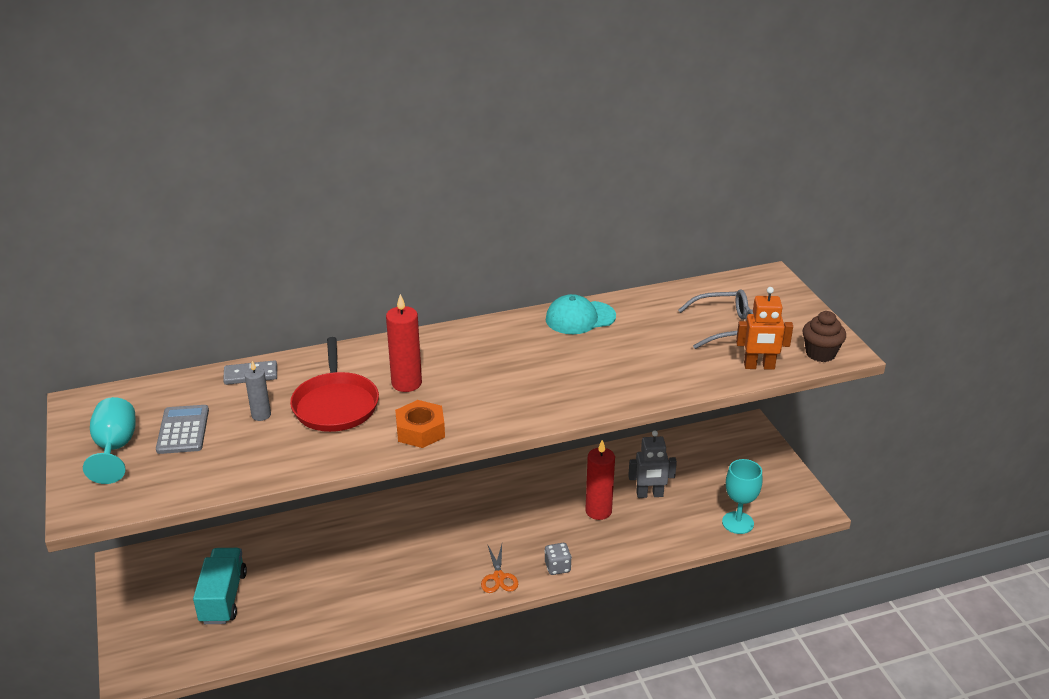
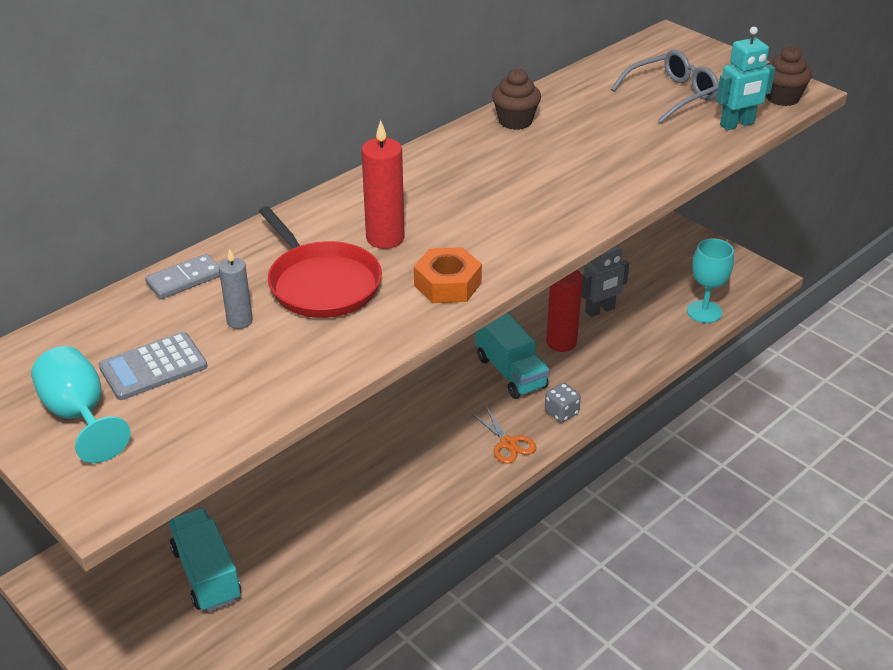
camera: 25 degrees left, 5 degrees up
grey calculator [156,405,209,454] -> grey calculator turned 90 degrees counterclockwise [99,332,207,400]
turquoise cap [546,294,616,334] -> brown cupcake [492,69,541,130]
orange robot [736,287,793,370] -> turquoise robot [716,27,776,130]
none -> turquoise truck [476,312,549,399]

